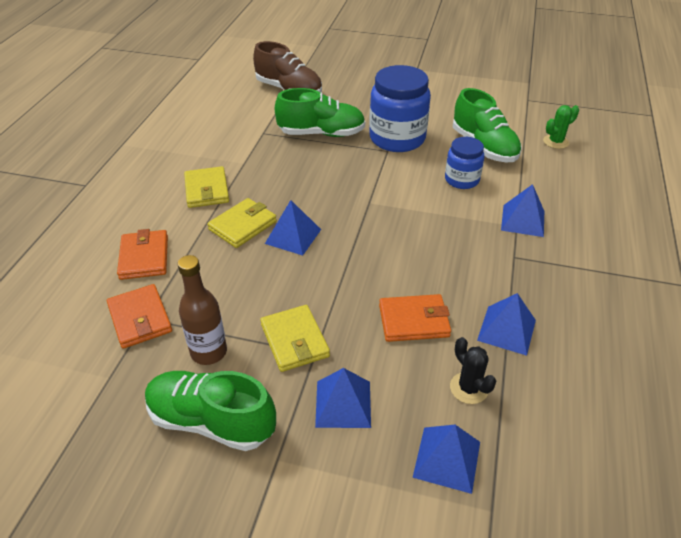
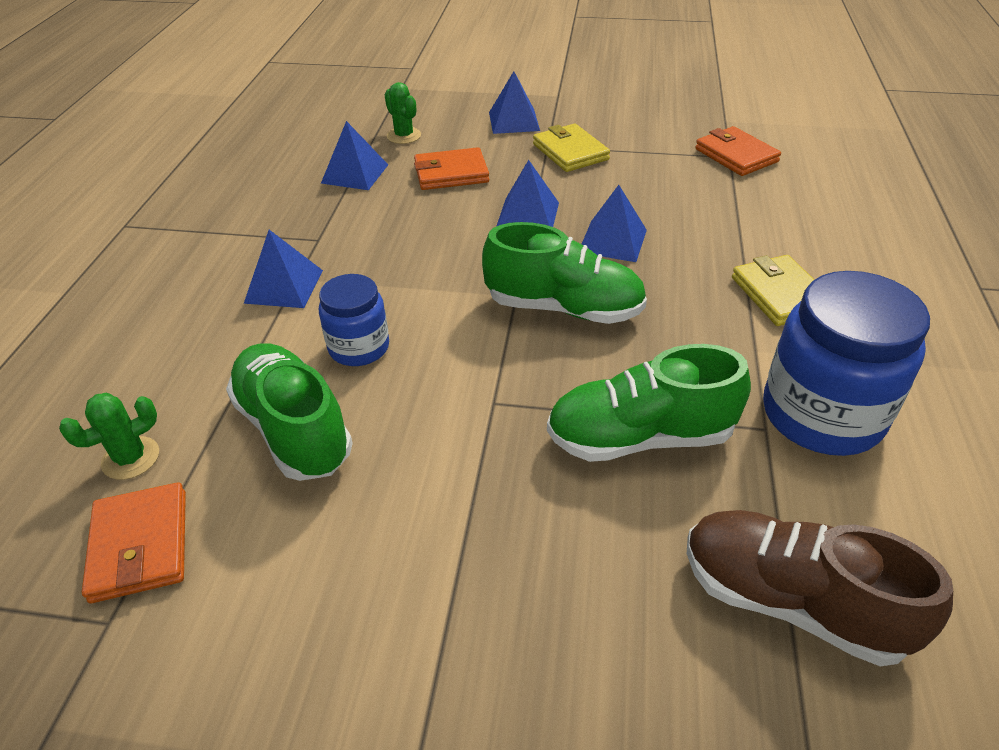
camera: 175 degrees right, 0 degrees up
orange wallet [117,229,168,280] -> orange wallet moved to [82,482,186,603]
green shoe [145,371,276,451] -> green shoe moved to [482,222,647,324]
brown bottle [178,255,227,365] -> none
yellow wallet [207,198,277,248] -> none
blue jar [369,65,431,152] -> blue jar moved to [763,271,930,456]
blue pyramid [413,425,480,494] -> blue pyramid moved to [497,160,559,227]
black cactus [450,337,496,404] -> green cactus [385,82,421,144]

